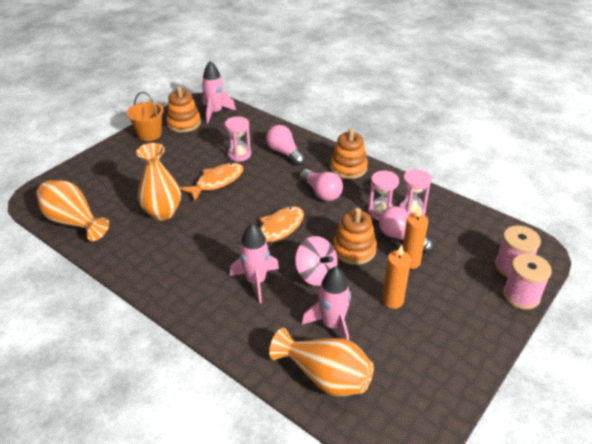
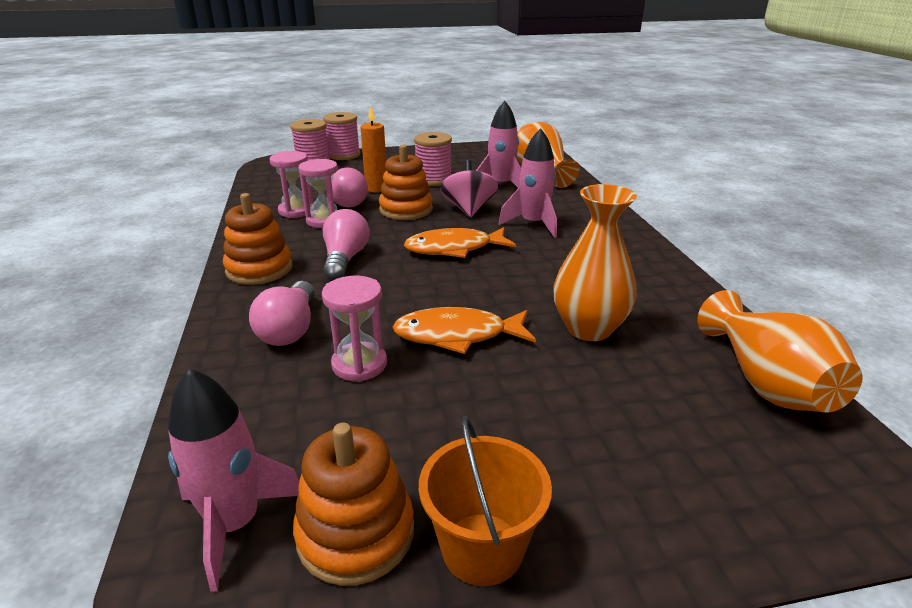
camera: 140 degrees left, 10 degrees down
orange candle [382,245,411,309] -> pink spool [414,132,452,186]

